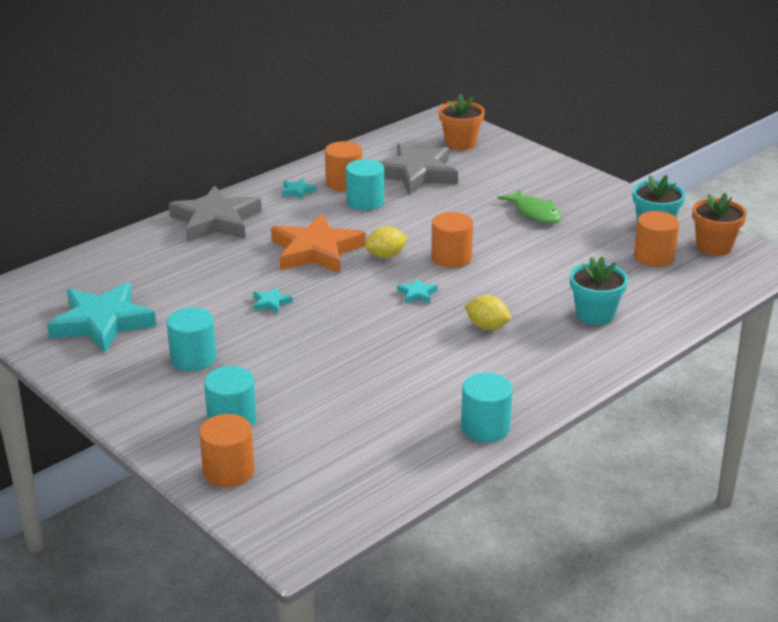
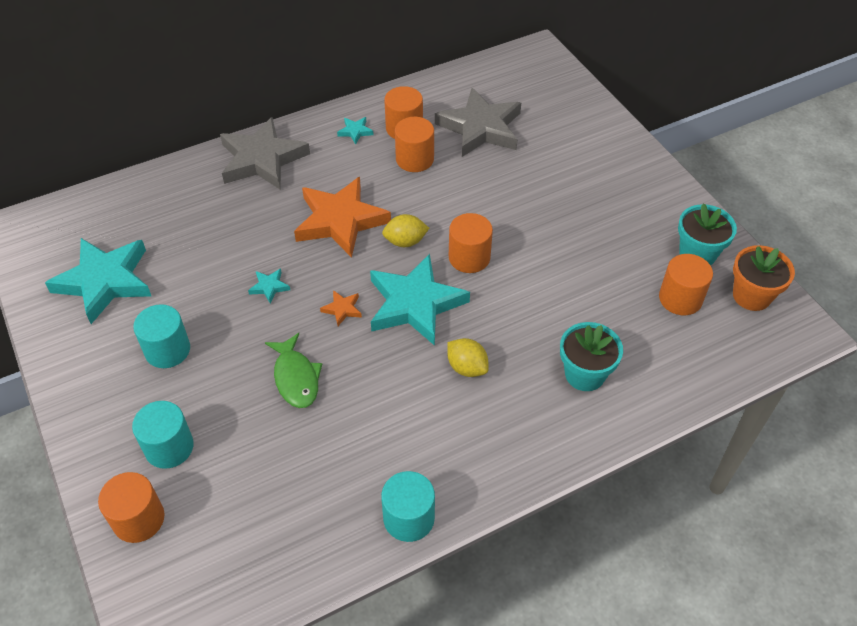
camera: 15 degrees right, 20 degrees up
turquoise cylinder [346,159,384,211] -> orange cylinder [395,117,434,172]
turquoise star [397,278,438,303] -> turquoise star [370,254,470,346], size x2.49
orange flower pot [439,94,485,150] -> none
green fish [498,189,562,223] -> green fish moved to [265,333,322,408]
none -> orange star [320,290,362,326]

